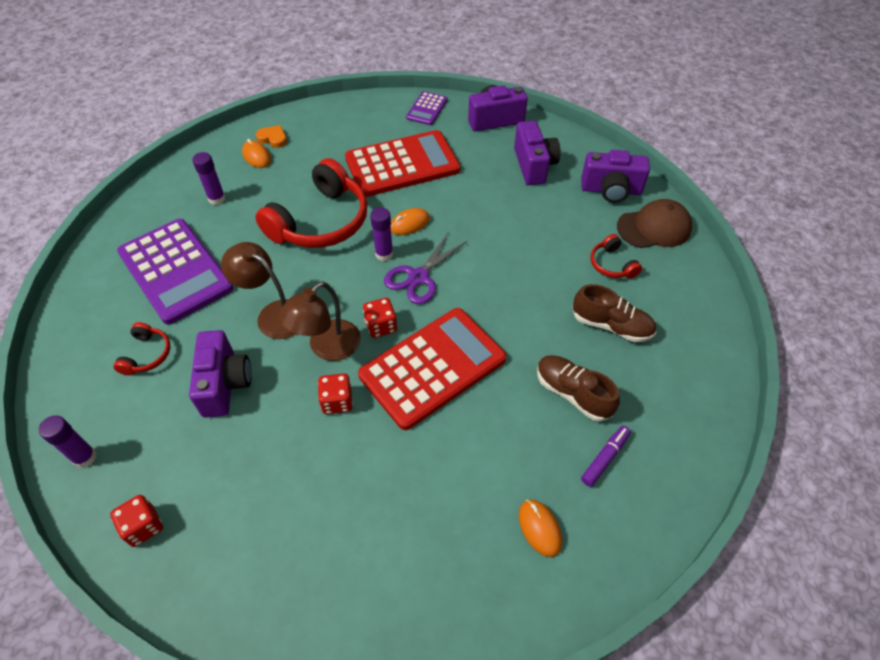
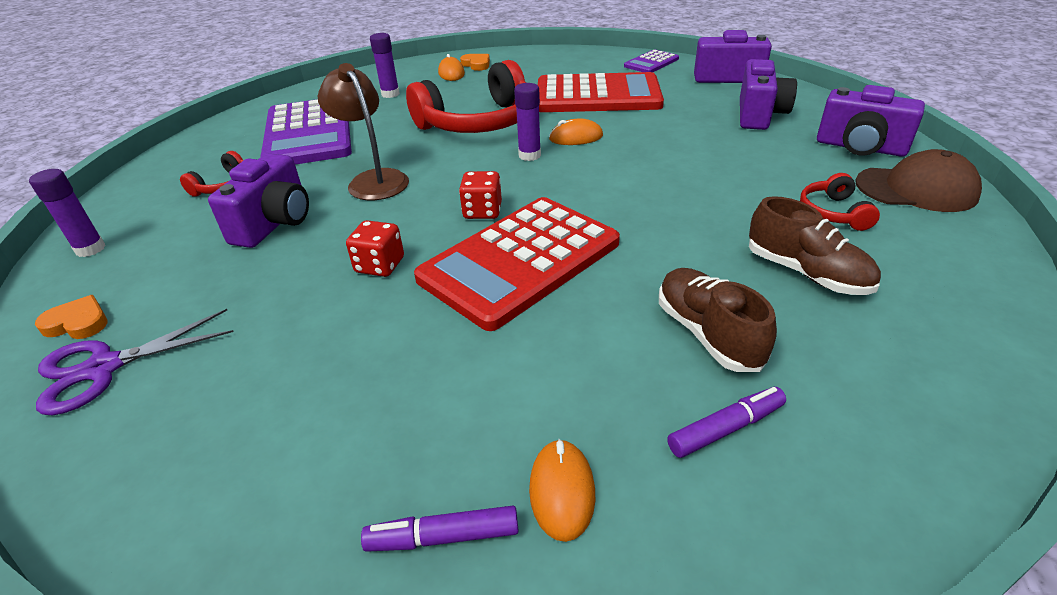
camera: 25 degrees right, 15 degrees down
red dice [110,495,163,547] -> orange heart [35,295,107,339]
brown lamp [278,281,361,361] -> none
red calculator [358,308,506,430] -> red calculator turned 150 degrees clockwise [414,197,620,331]
purple scissors [384,232,467,304] -> purple scissors moved to [36,309,234,416]
none -> purple marker [361,506,519,552]

